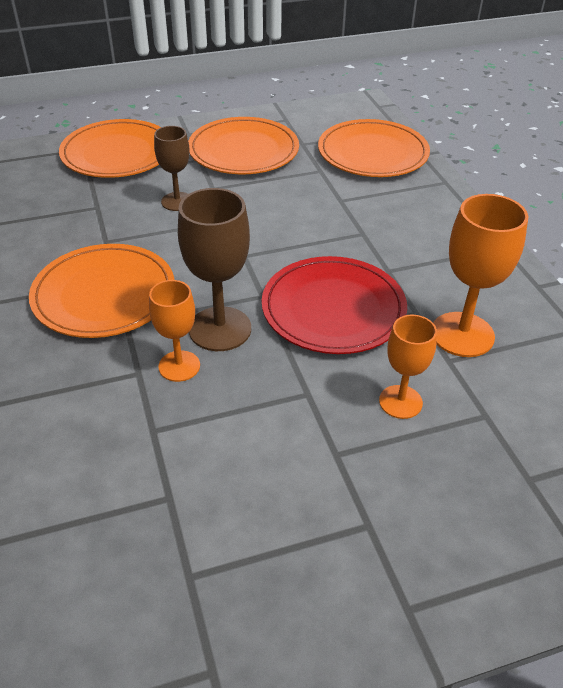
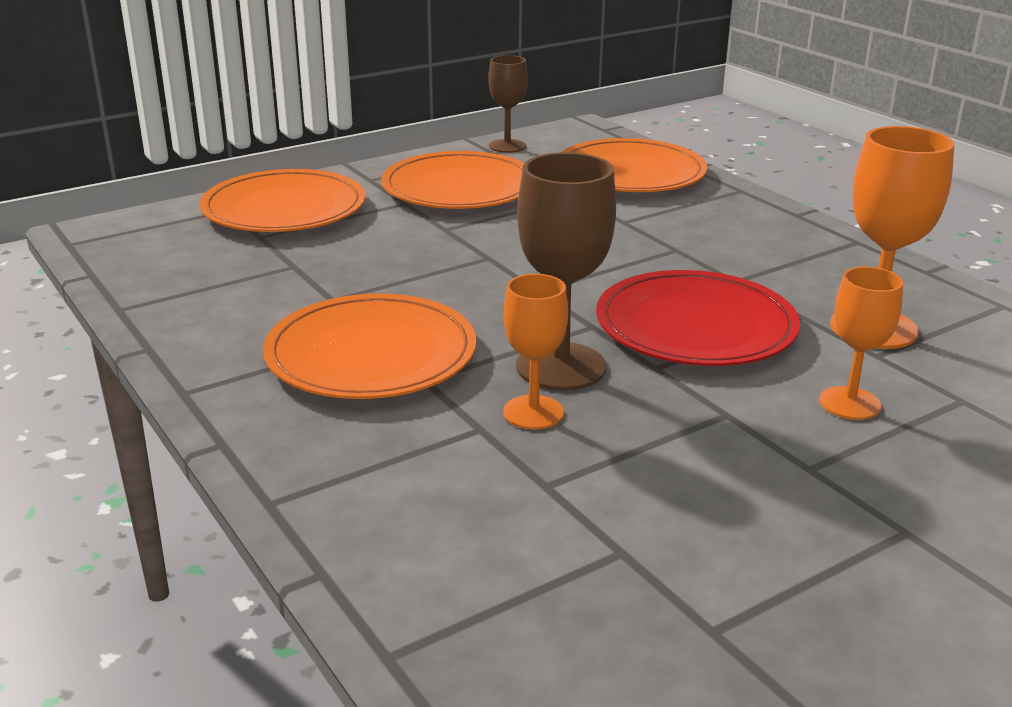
camera: 15 degrees left, 15 degrees down
brown goblet [154,126,189,211] -> brown goblet moved to [489,55,528,153]

